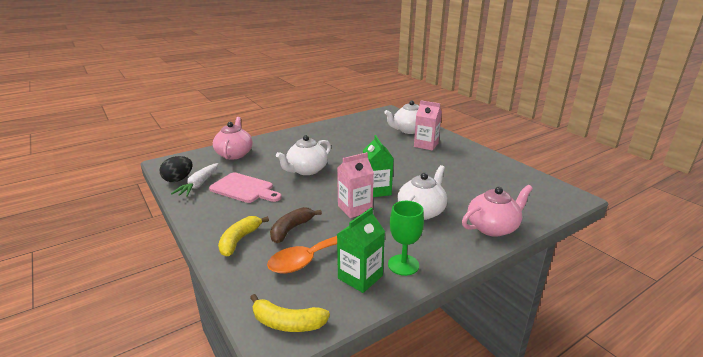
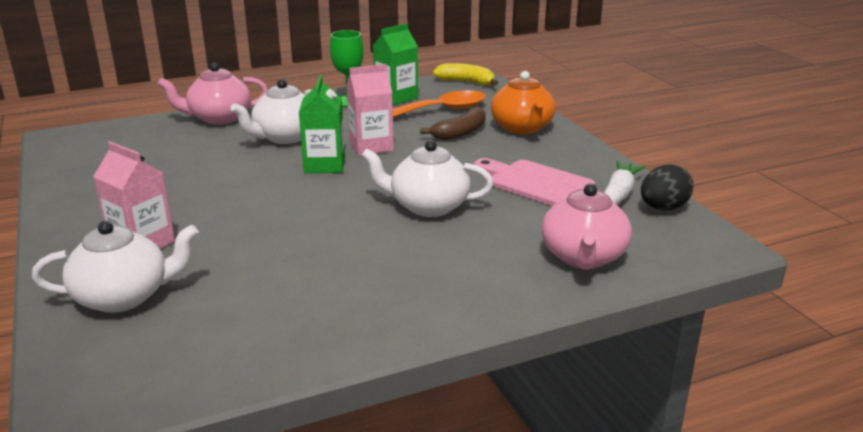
camera: 170 degrees left, 0 degrees up
yellow banana [218,216,269,257] -> orange teapot [491,71,556,134]
white teapot [276,135,331,175] -> white teapot turned 135 degrees counterclockwise [361,140,493,217]

